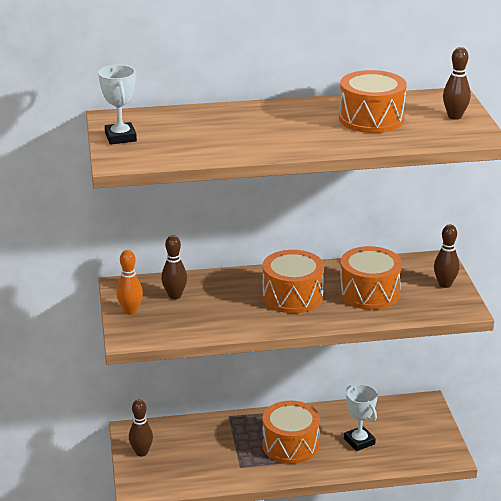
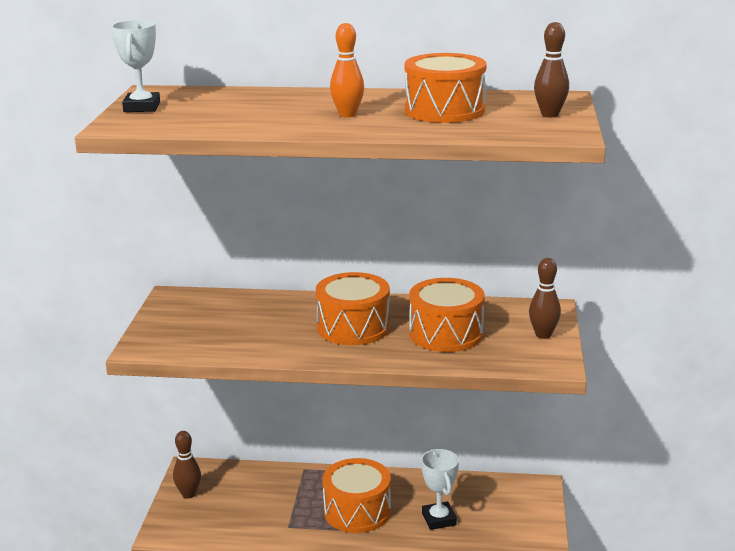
camera: 15 degrees right, 5 degrees down
orange bowling pin [116,250,143,315] -> orange bowling pin moved to [330,23,364,117]
brown bowling pin [161,235,187,299] -> none

